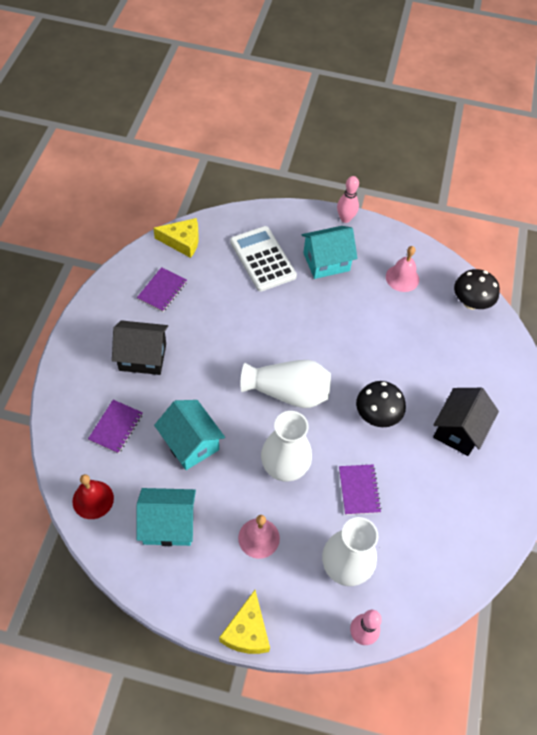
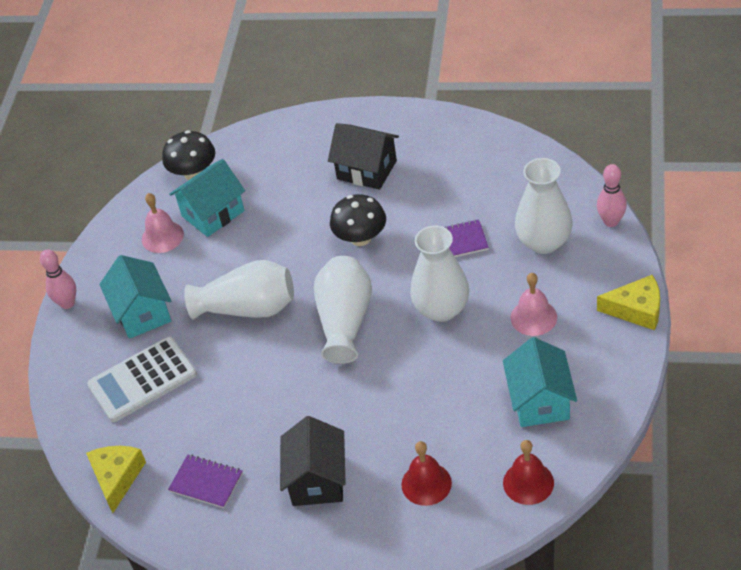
camera: 85 degrees left, 10 degrees down
purple notebook [88,400,143,454] -> red bell [401,441,452,506]
turquoise house [154,400,225,470] -> turquoise house moved to [169,159,245,237]
none -> white vase [184,260,294,319]

